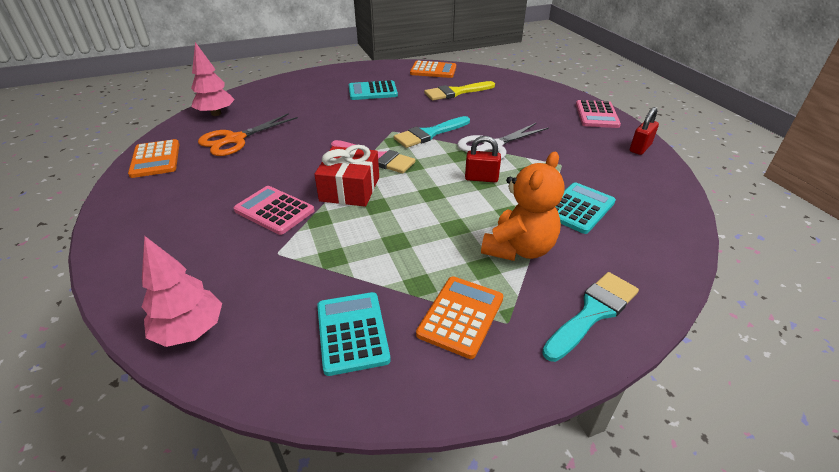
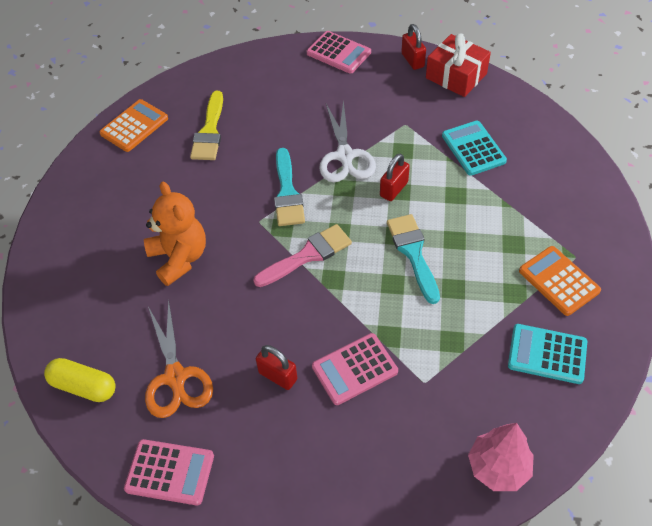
camera: 60 degrees left, 15 degrees up
orange calculator [128,139,179,178] -> pink calculator [124,439,214,505]
pink tree [191,42,235,116] -> yellow capsule [44,358,116,402]
red gift [314,145,379,207] -> red gift moved to [426,34,491,97]
turquoise calculator [349,80,398,100] -> none
orange teddy bear [481,152,565,261] -> orange teddy bear moved to [144,182,206,286]
turquoise brush [542,272,639,362] -> turquoise brush moved to [387,214,440,304]
none -> red padlock [256,345,297,390]

